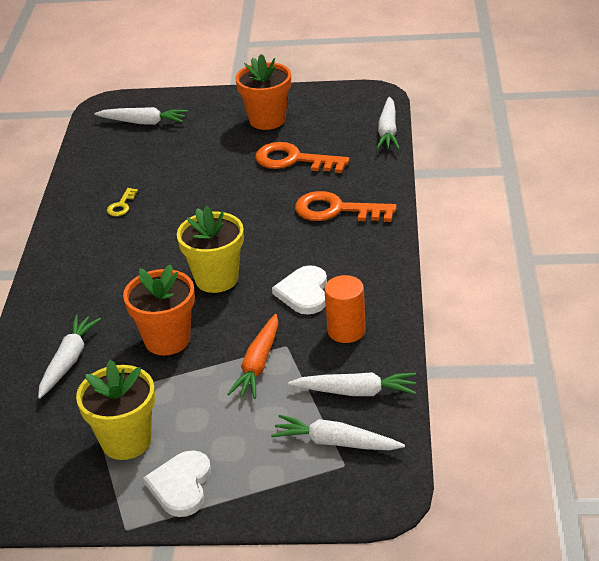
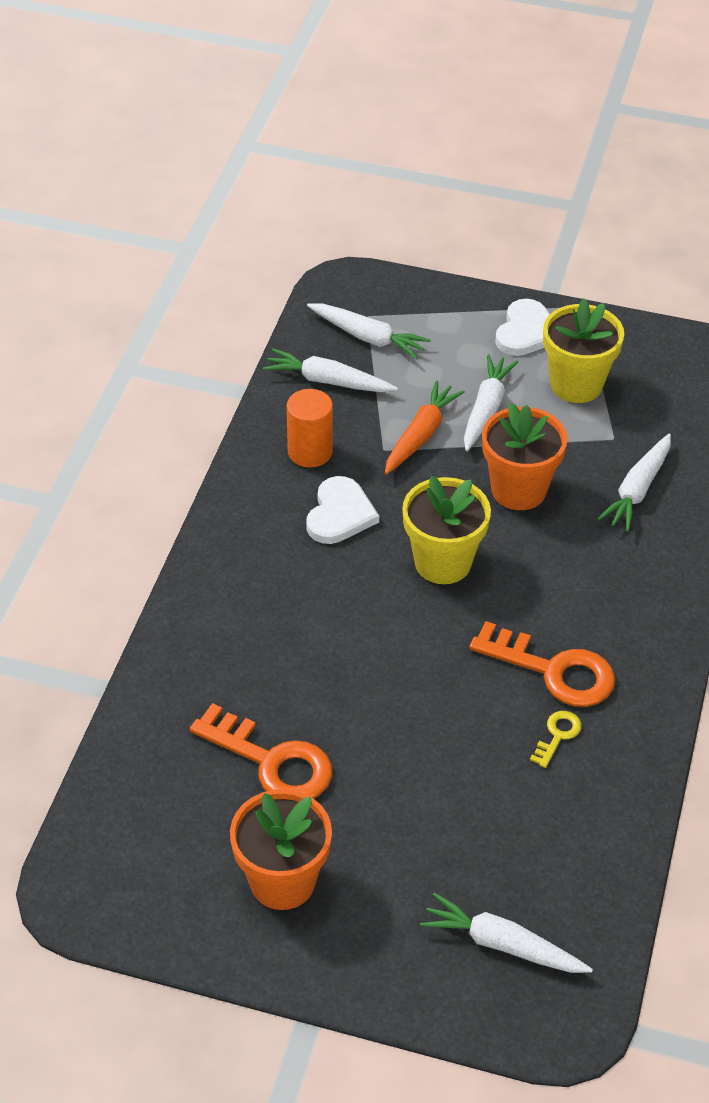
camera: 170 degrees left, 10 degrees up
orange key [295,191,397,222] -> orange key moved to [469,621,615,707]
white carrot [376,97,400,150] -> white carrot moved to [464,354,518,451]

